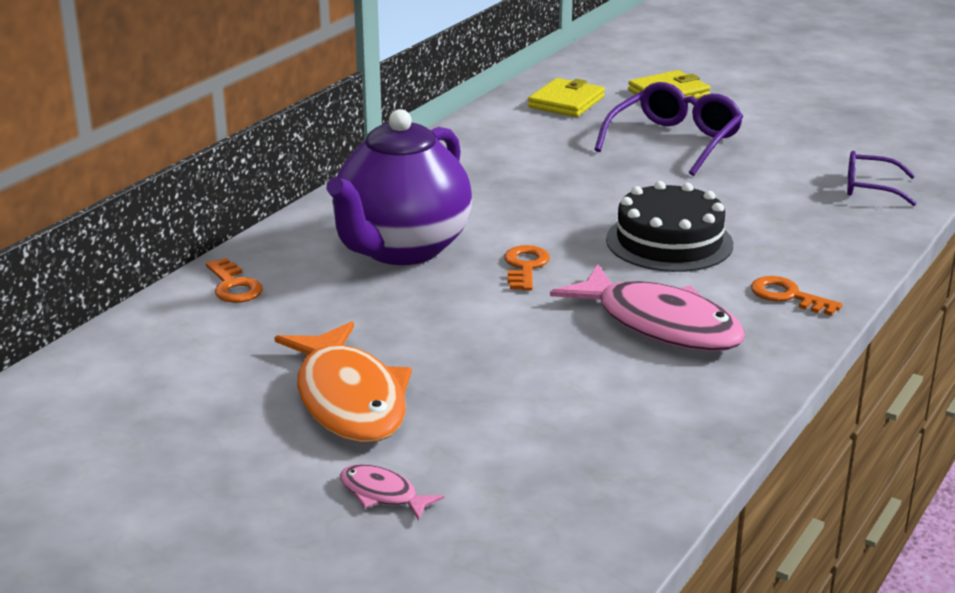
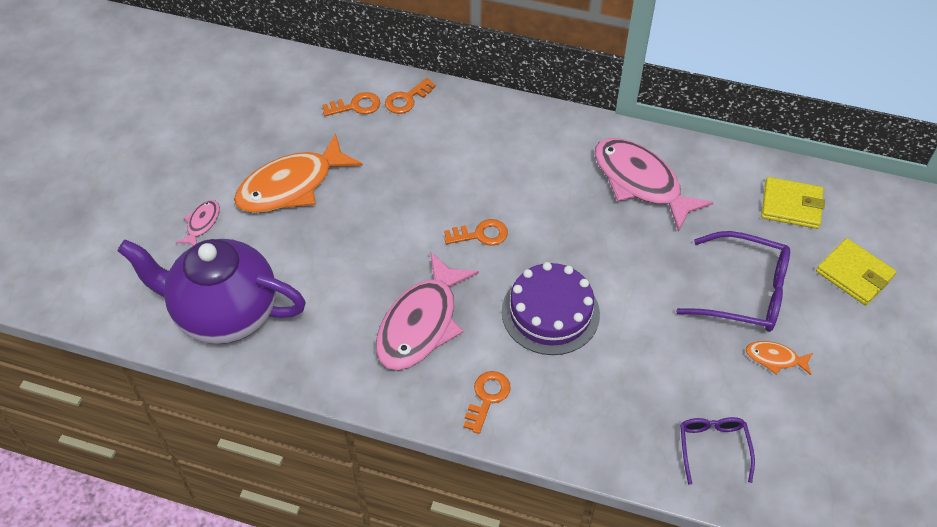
camera: 75 degrees right, 25 degrees up
purple teapot [326,109,472,265] -> purple teapot moved to [118,239,306,344]
black cake [606,181,733,272] -> purple cake [502,262,600,355]
none -> orange key [322,92,380,116]
none -> pink fish [595,138,713,232]
none -> orange fish [746,341,813,375]

